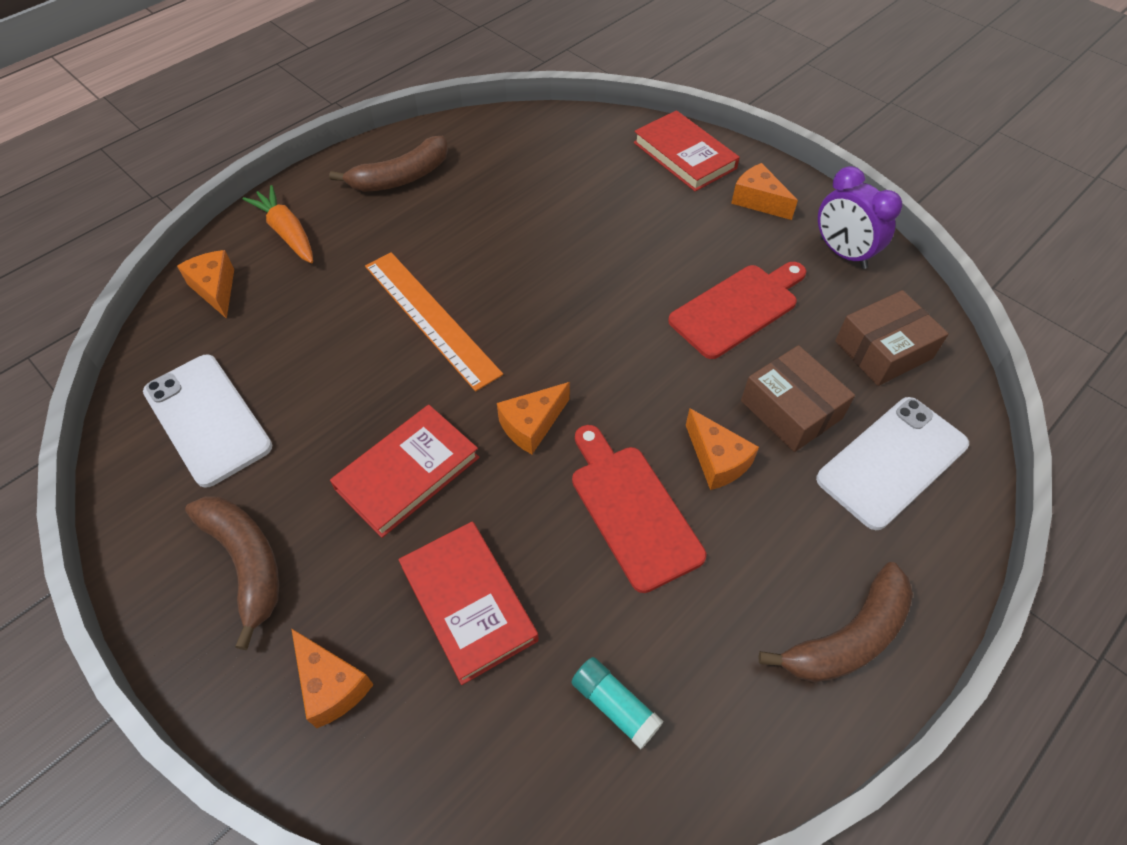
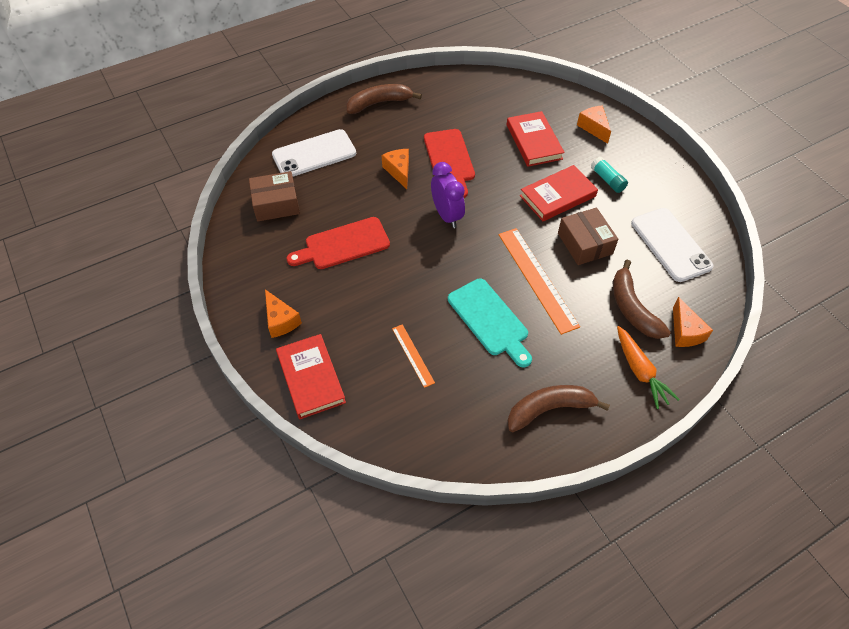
camera: 165 degrees left, 0 degrees up
brown banana [185,496,279,650] -> brown banana moved to [613,260,671,339]
orange cheese [497,382,570,454] -> none
turquoise glue stick [571,657,663,750] -> turquoise glue stick moved to [591,157,628,193]
brown box [741,345,855,452] -> brown box moved to [558,208,618,265]
purple clock [818,166,903,269] -> purple clock moved to [431,162,465,228]
none -> orange ruler [392,324,435,388]
none -> turquoise cutting board [448,278,532,367]

